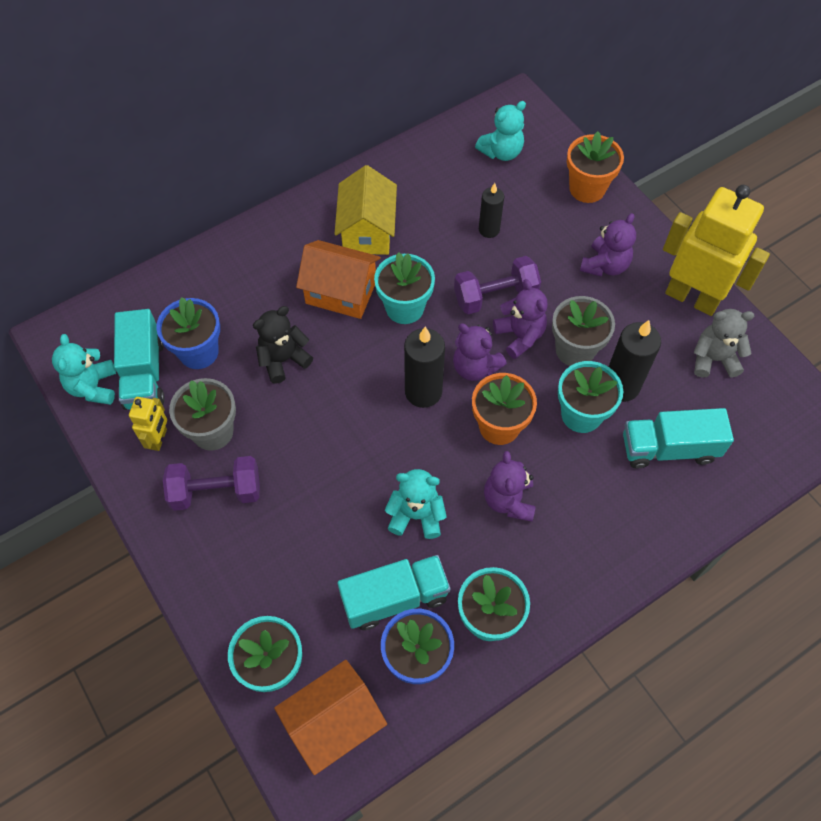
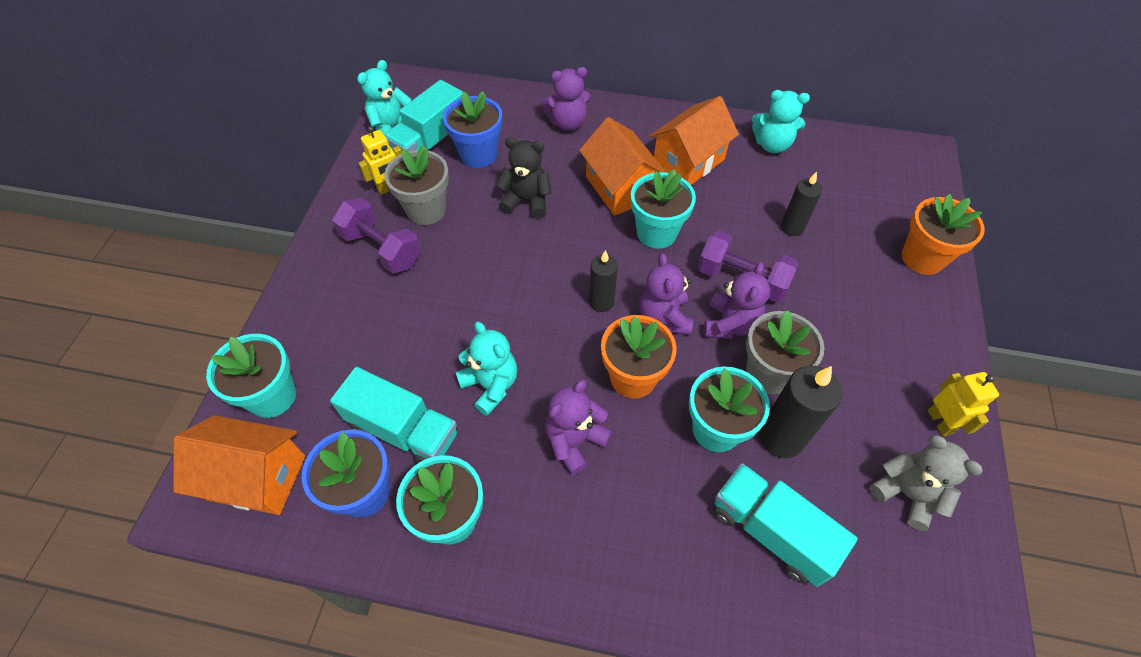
camera: 45 degrees right, 5 degrees down
yellow house [335,165,397,255] -> orange house [650,96,739,185]
black candle [404,327,445,408] -> black candle [589,250,618,312], size x0.63
turquoise teddy bear [475,101,526,161] -> turquoise teddy bear moved to [752,90,810,153]
purple teddy bear [580,213,636,277] -> purple teddy bear moved to [541,67,591,131]
yellow robot [663,185,770,316] -> yellow robot [928,372,999,436], size x0.46

